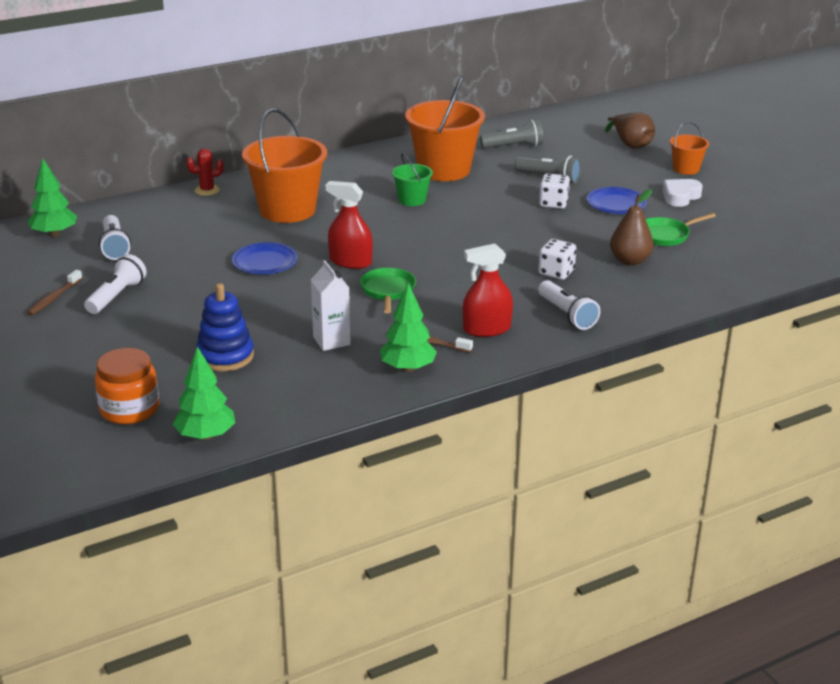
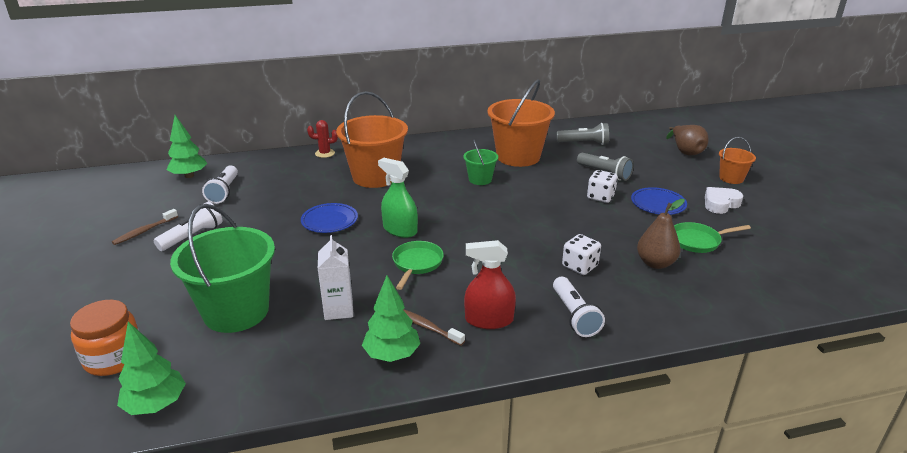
camera: 15 degrees right, 0 degrees up
blue stacking toy [196,283,254,371] -> green bucket [170,204,275,333]
red spray bottle [326,181,373,269] -> green spray bottle [378,158,418,238]

